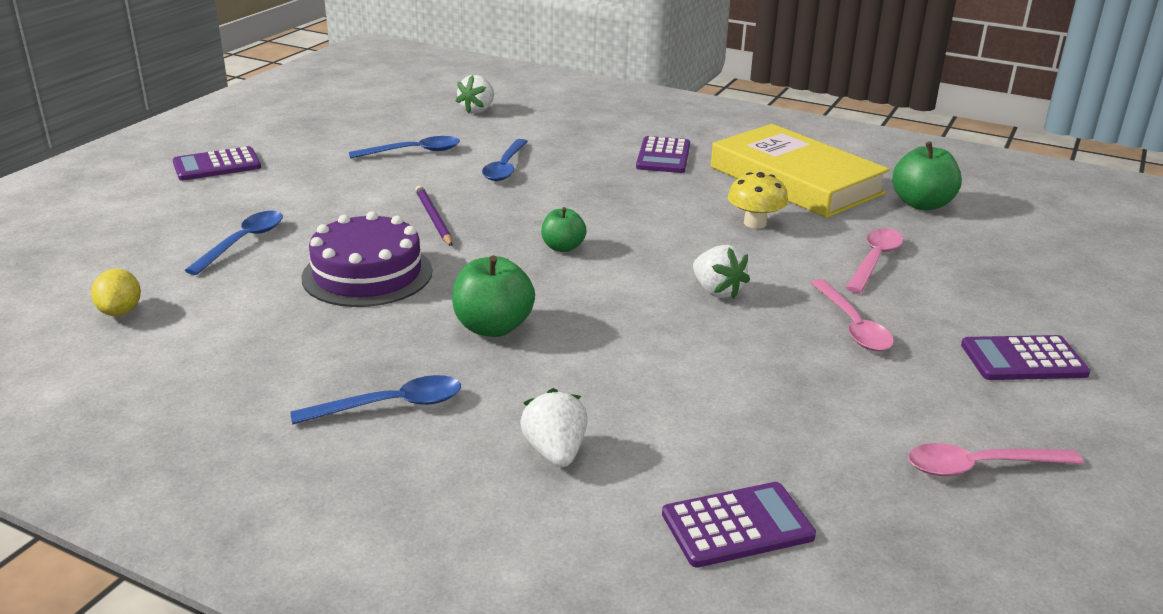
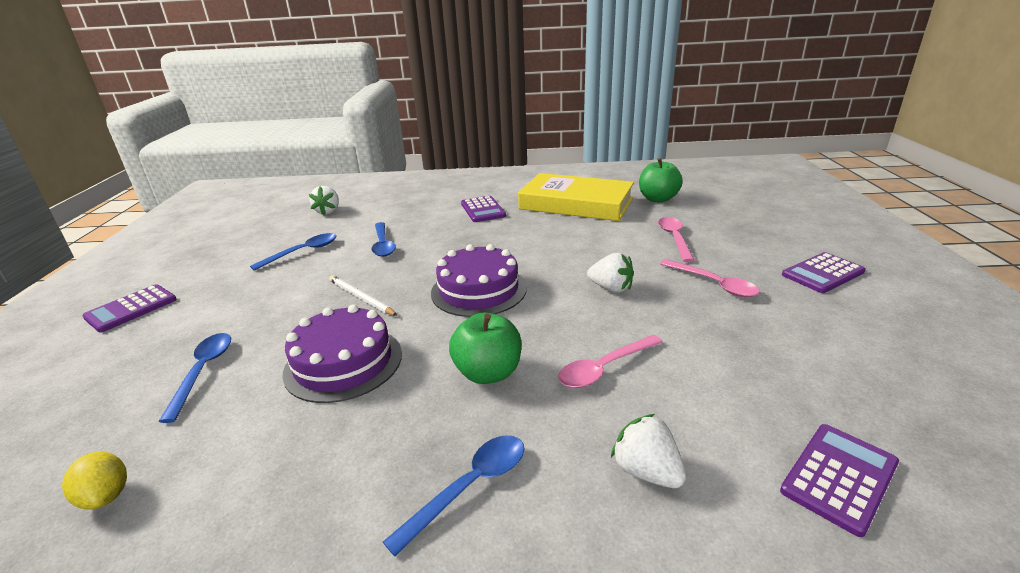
camera: 25 degrees left, 0 degrees up
purple pencil [415,185,452,246] -> white pencil [329,275,397,316]
green apple [541,207,587,252] -> purple cake [431,244,527,317]
yellow mushroom [728,172,788,228] -> none
pink spoon [908,443,1084,476] -> pink spoon moved to [558,335,663,388]

